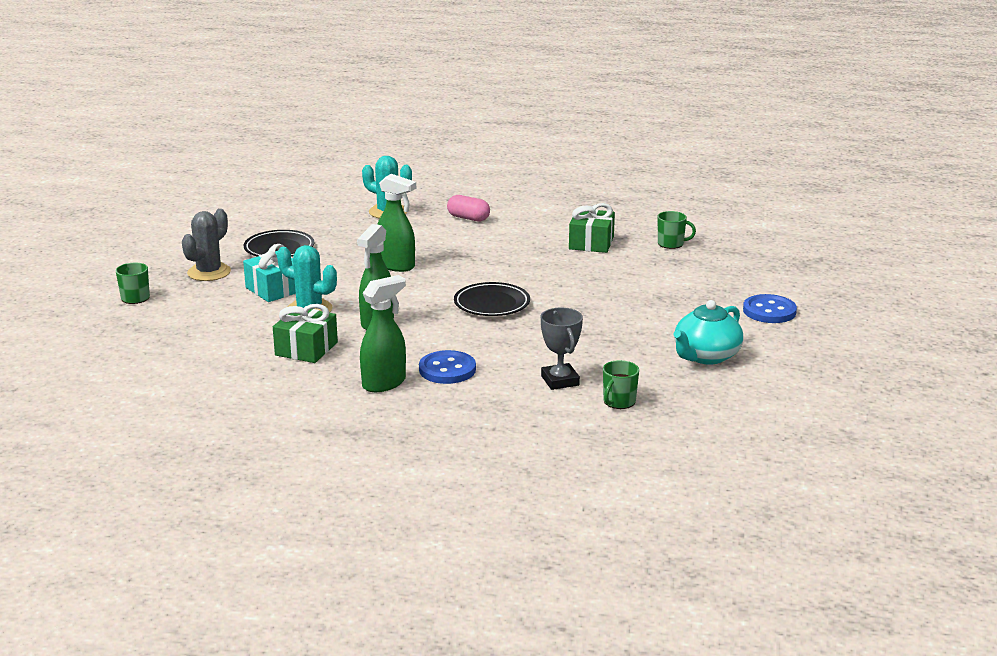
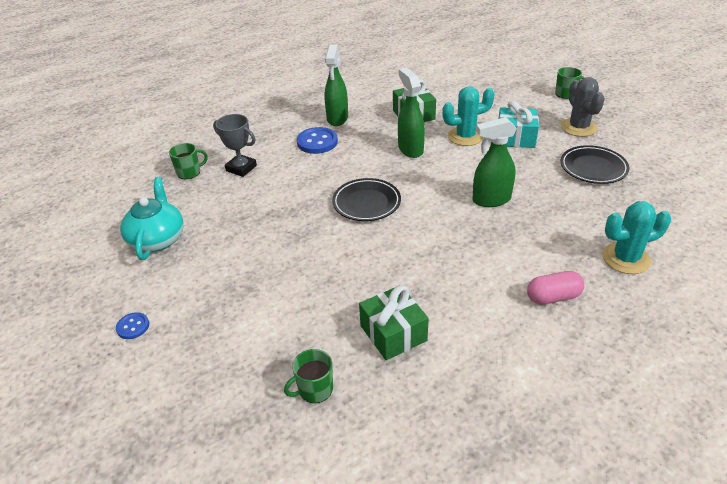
camera: 140 degrees right, 15 degrees up
green mug [603,360,639,409] -> green mug turned 75 degrees clockwise [169,143,208,179]
blue button [743,294,797,323] -> blue button [116,312,149,339], size x0.56

